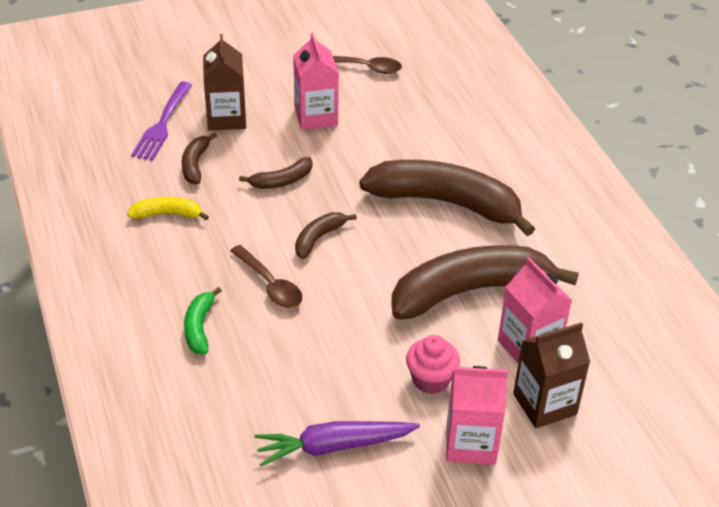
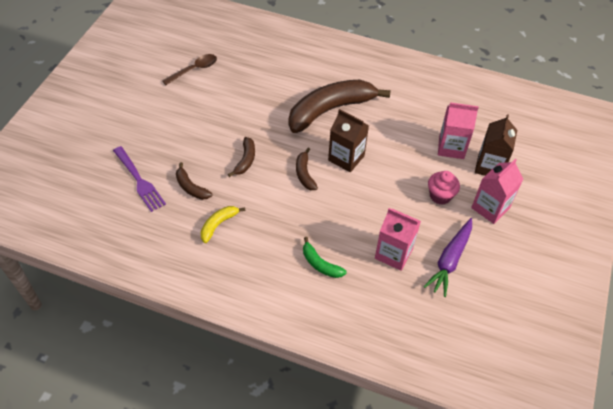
camera: 50 degrees left, 10 degrees up
brown carton [203,34,246,131] -> brown carton moved to [328,109,369,172]
brown spoon [230,245,302,308] -> none
pink carton [293,33,339,130] -> pink carton moved to [375,208,421,271]
brown banana [391,245,579,320] -> none

